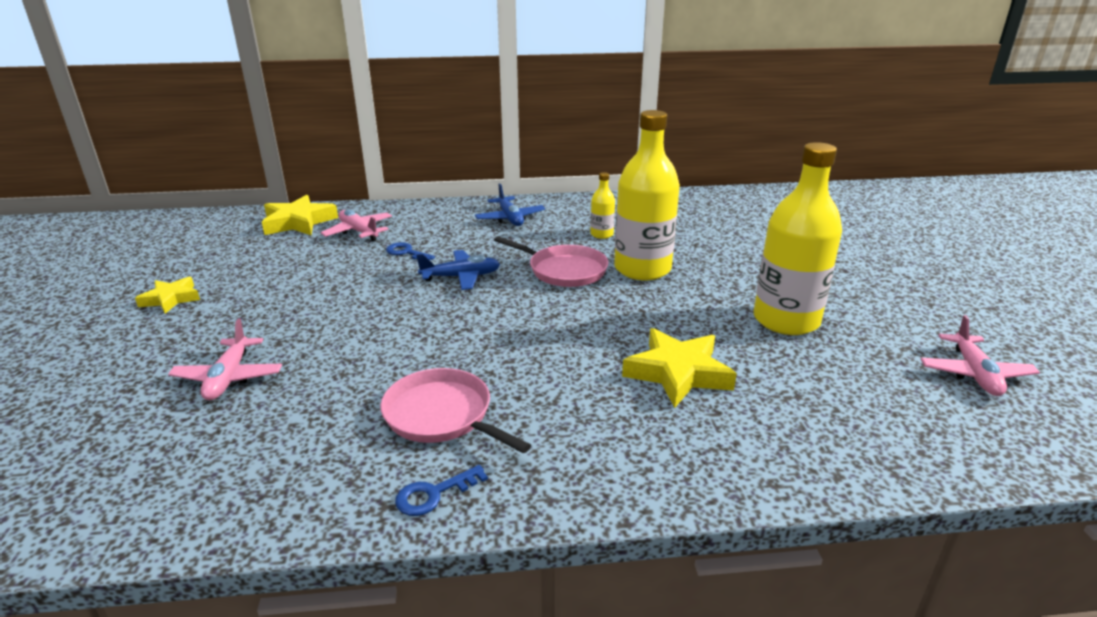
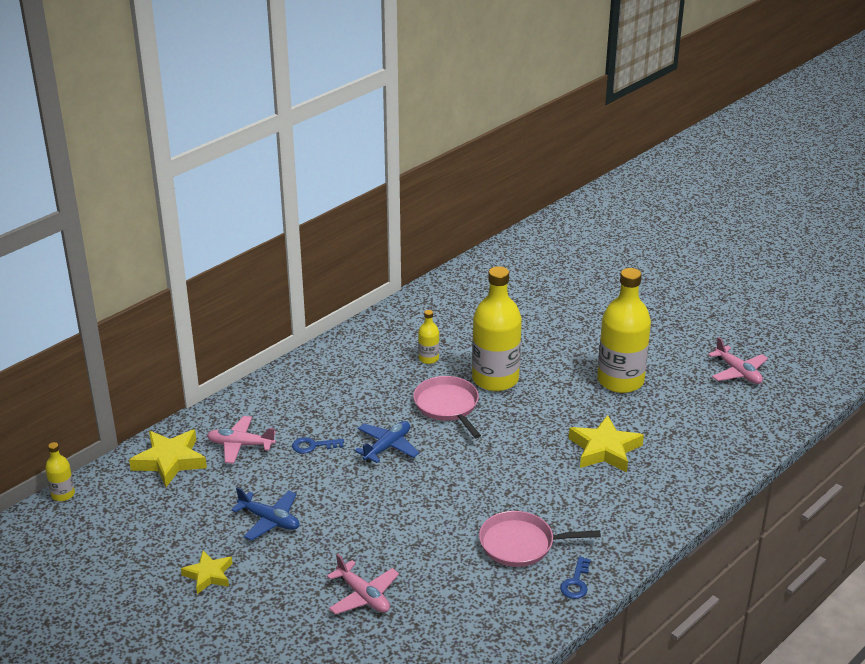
camera: 40 degrees left, 5 degrees up
blue plane [475,184,546,226] -> blue plane moved to [231,487,300,541]
pink pan [494,236,609,287] -> pink pan turned 105 degrees counterclockwise [413,376,481,438]
none -> yellow bottle [45,442,75,501]

